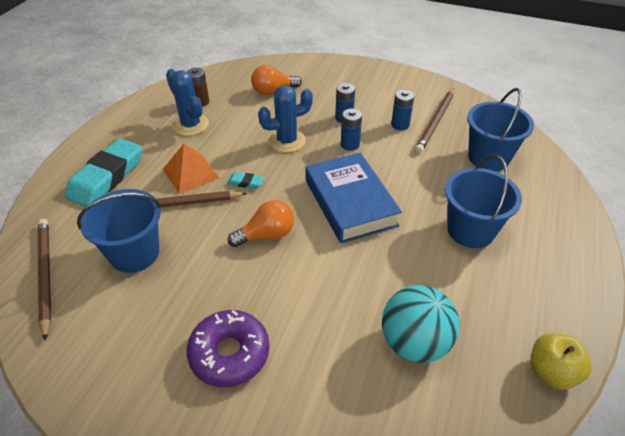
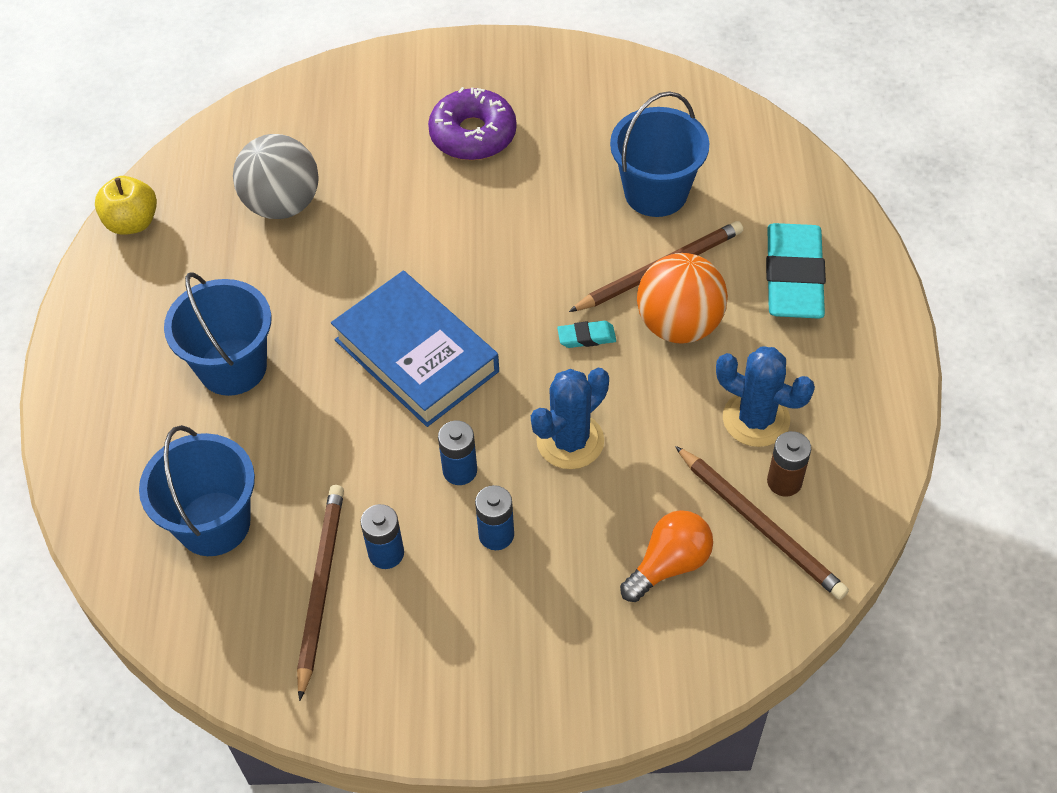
camera: 160 degrees right, 10 degrees up
brown pencil [38,219,51,341] -> brown pencil moved to [675,446,849,600]
orange pyramid [162,144,219,194] -> orange ball [637,253,728,344]
orange light bulb [228,200,294,247] -> none
turquoise ball [382,285,460,363] -> grey ball [233,134,319,219]

